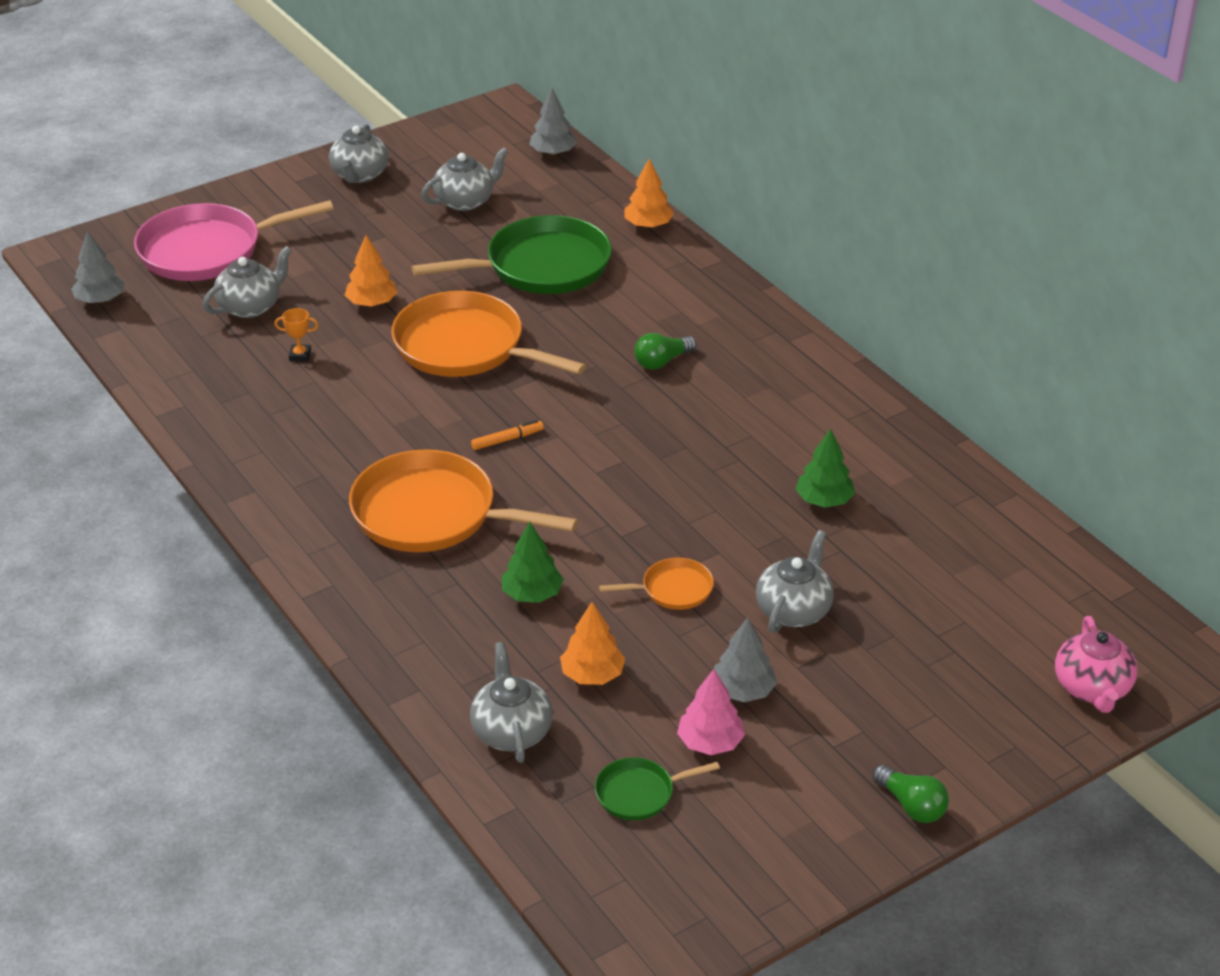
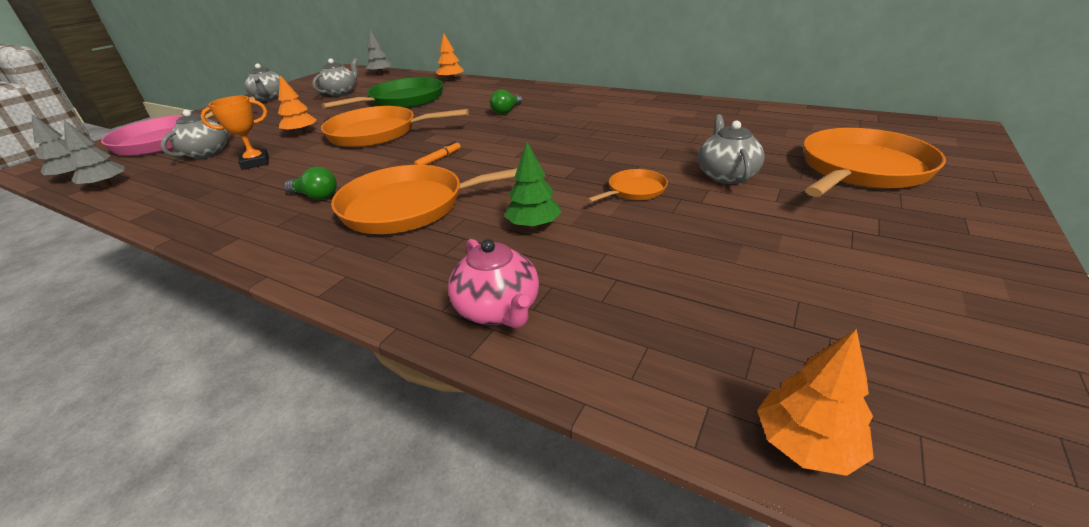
camera: 25 degrees left, 5 degrees down
orange trophy [274,308,319,361] -> orange trophy [200,96,269,170], size x1.69
grey teapot [470,642,553,763] -> none
orange tree [560,602,625,685] -> orange tree moved to [757,329,874,476]
green pan [595,757,720,820] -> none
pink tree [677,669,745,755] -> none
grey tree [714,617,777,702] -> grey tree moved to [64,120,125,188]
green tree [795,429,855,507] -> none
green light bulb [873,765,949,823] -> green light bulb moved to [284,167,337,200]
pink teapot [1055,616,1138,713] -> pink teapot moved to [448,239,539,328]
none -> orange pan [803,128,946,197]

